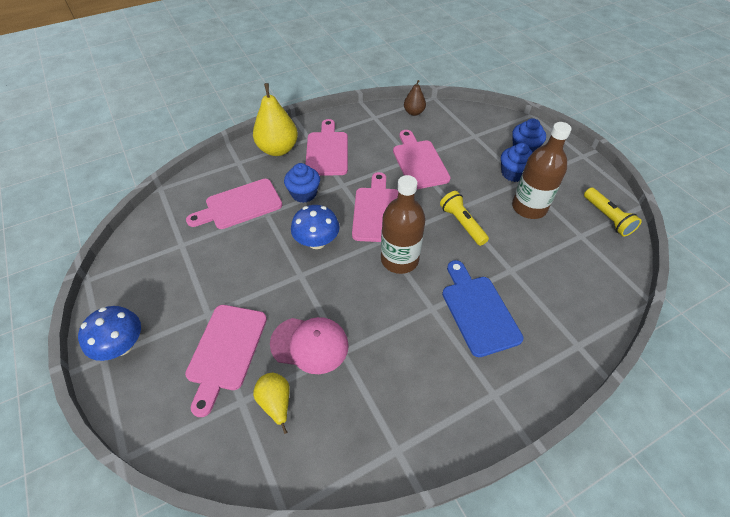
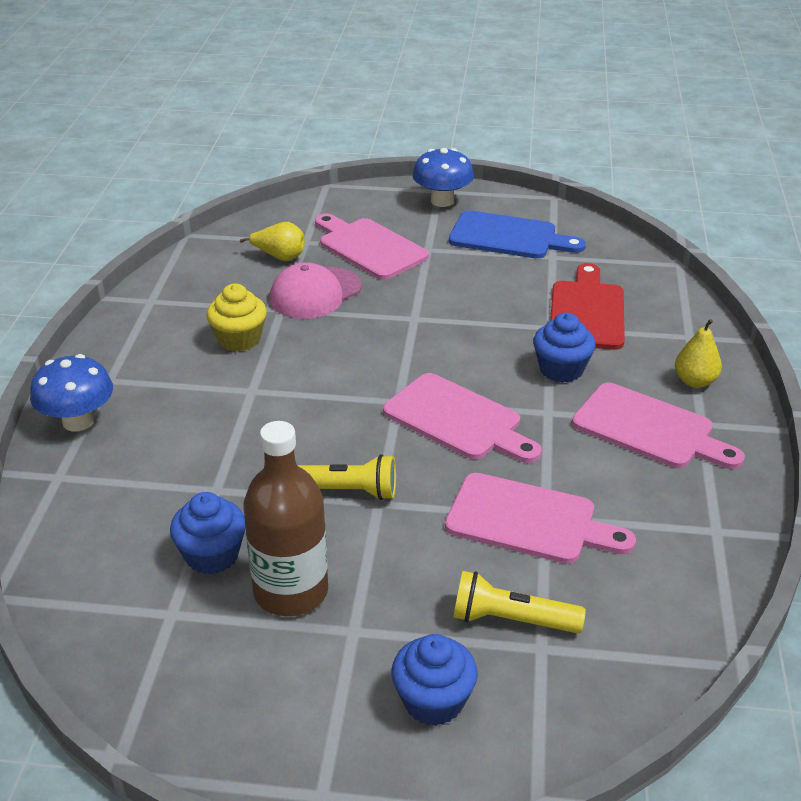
camera: 125 degrees right, 15 degrees down
pink cutting board [186,179,282,229] -> red cutting board [550,263,625,350]
yellow pear [253,83,298,156] -> yellow pear [675,319,722,388], size x0.55
blue mushroom [291,205,340,249] -> blue mushroom moved to [30,354,113,431]
brown bottle [381,175,425,274] -> none
brown pear [404,80,426,116] -> none
blue cutting board [442,260,524,357] -> blue cutting board moved to [449,210,586,259]
blue cupcake [501,143,533,182] -> blue cupcake moved to [170,492,246,574]
yellow flashlight [584,188,642,237] -> yellow flashlight moved to [453,571,586,634]
none -> yellow cupcake [206,284,267,352]

